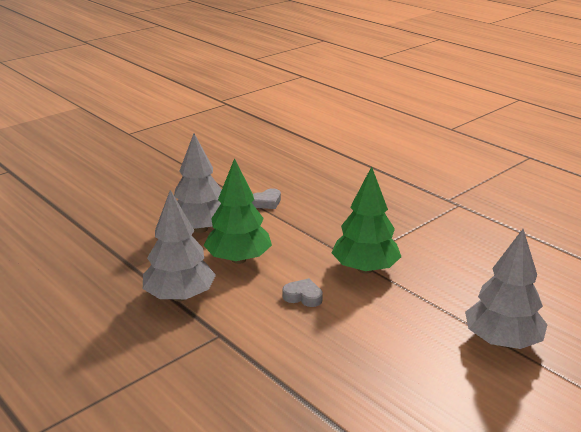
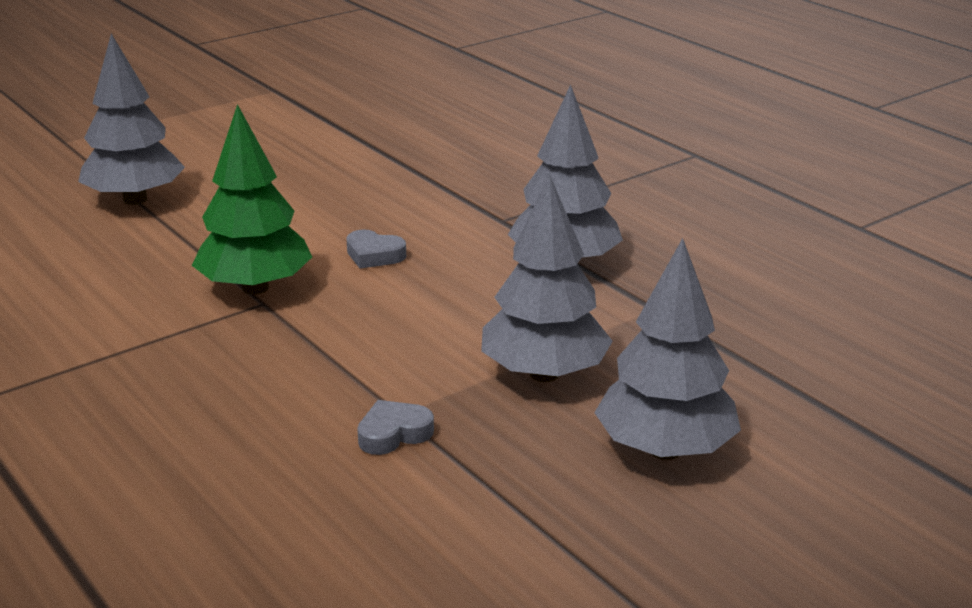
camera: 175 degrees left, 0 degrees up
green tree [203,158,272,264] -> none
none -> grey tree [594,238,741,460]

